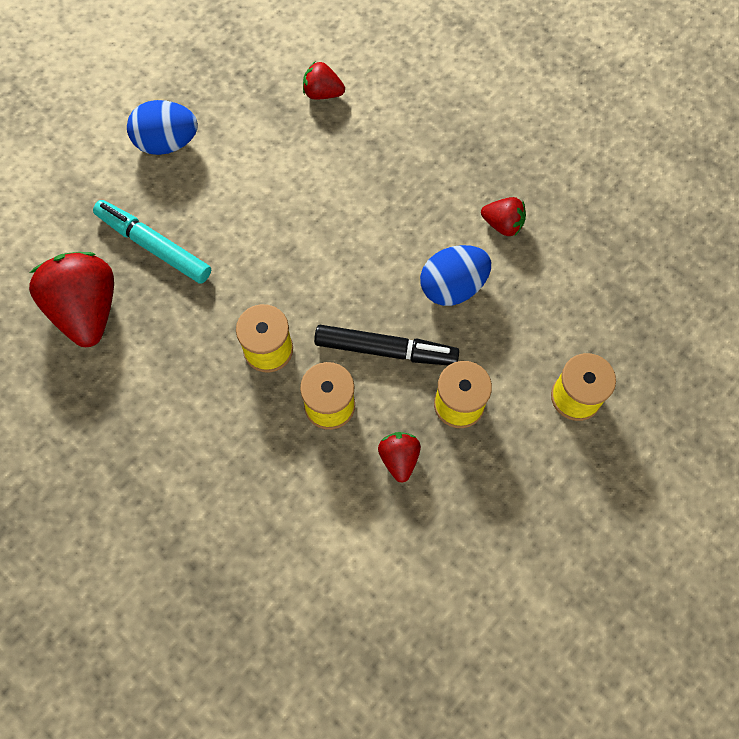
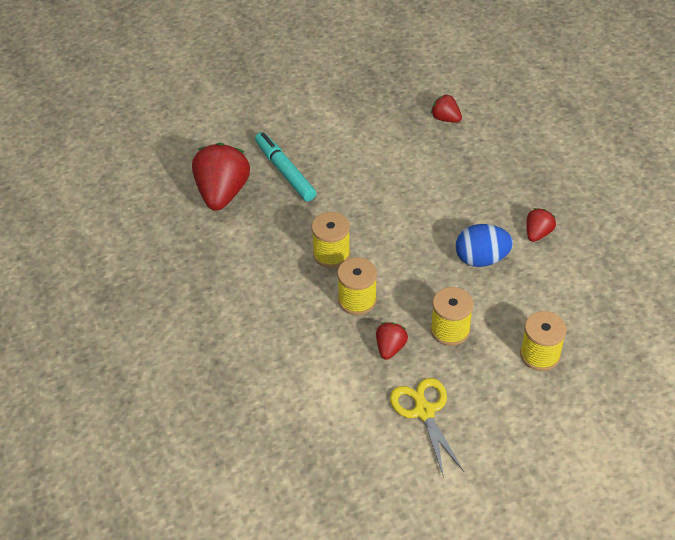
camera: 25 degrees right, 20 degrees down
blue egg [127,100,198,155] -> none
black marker [314,325,459,365] -> none
red strawberry [481,197,526,236] -> red strawberry turned 105 degrees counterclockwise [526,208,556,242]
none -> yellow scissors [390,378,464,478]

